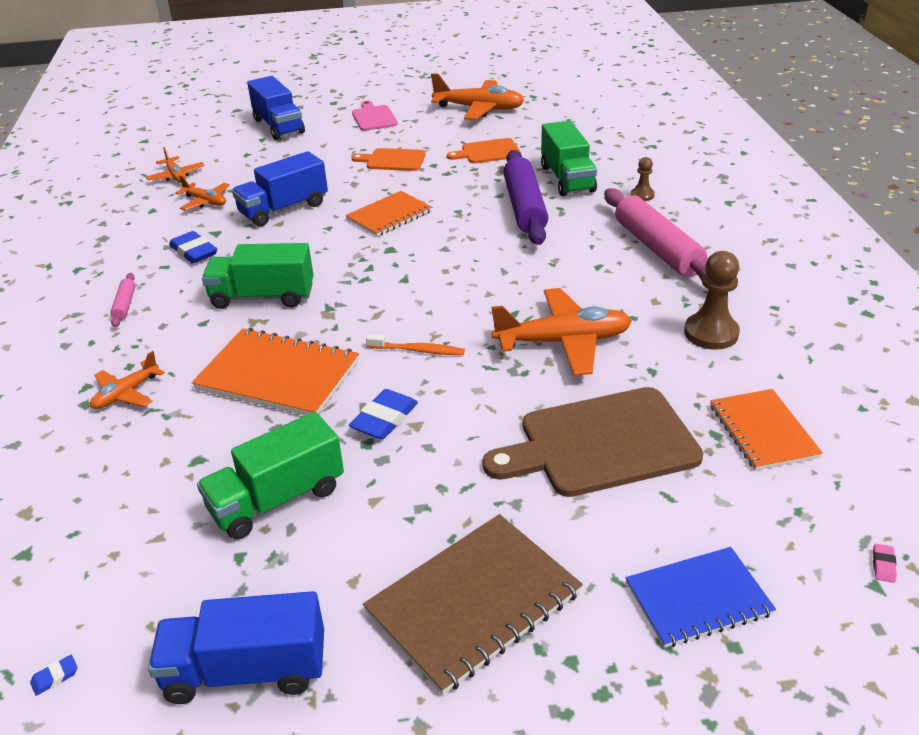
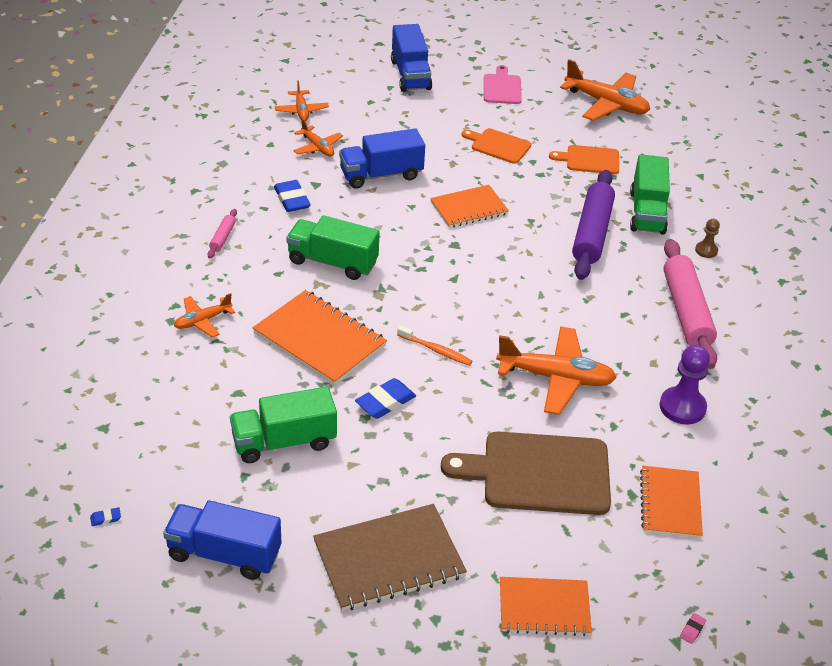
camera: 15 degrees right, 5 degrees up
blue notebook [626,547,776,648] -> orange notebook [500,577,592,636]
brown pawn [684,251,740,350] -> purple pawn [660,345,710,425]

